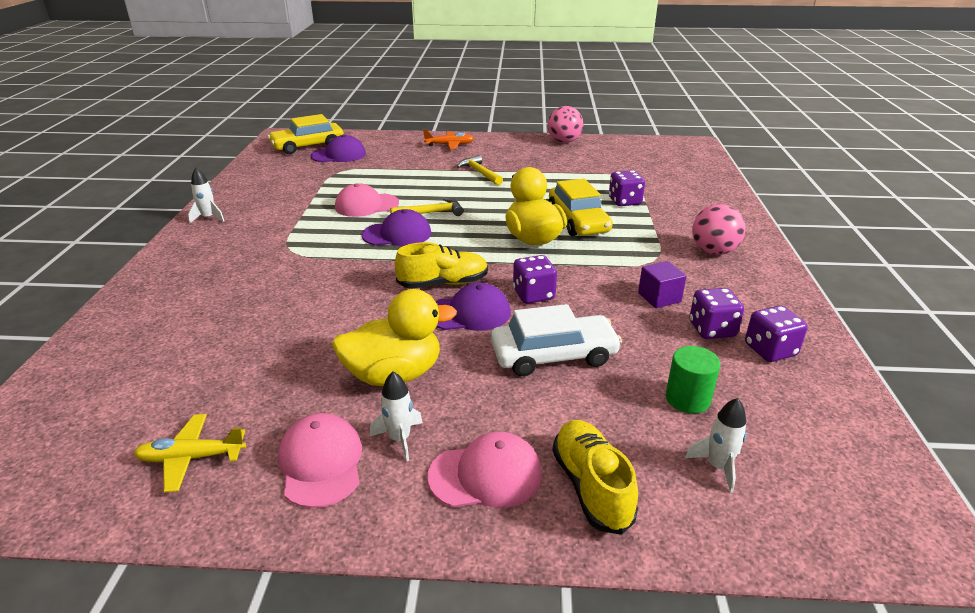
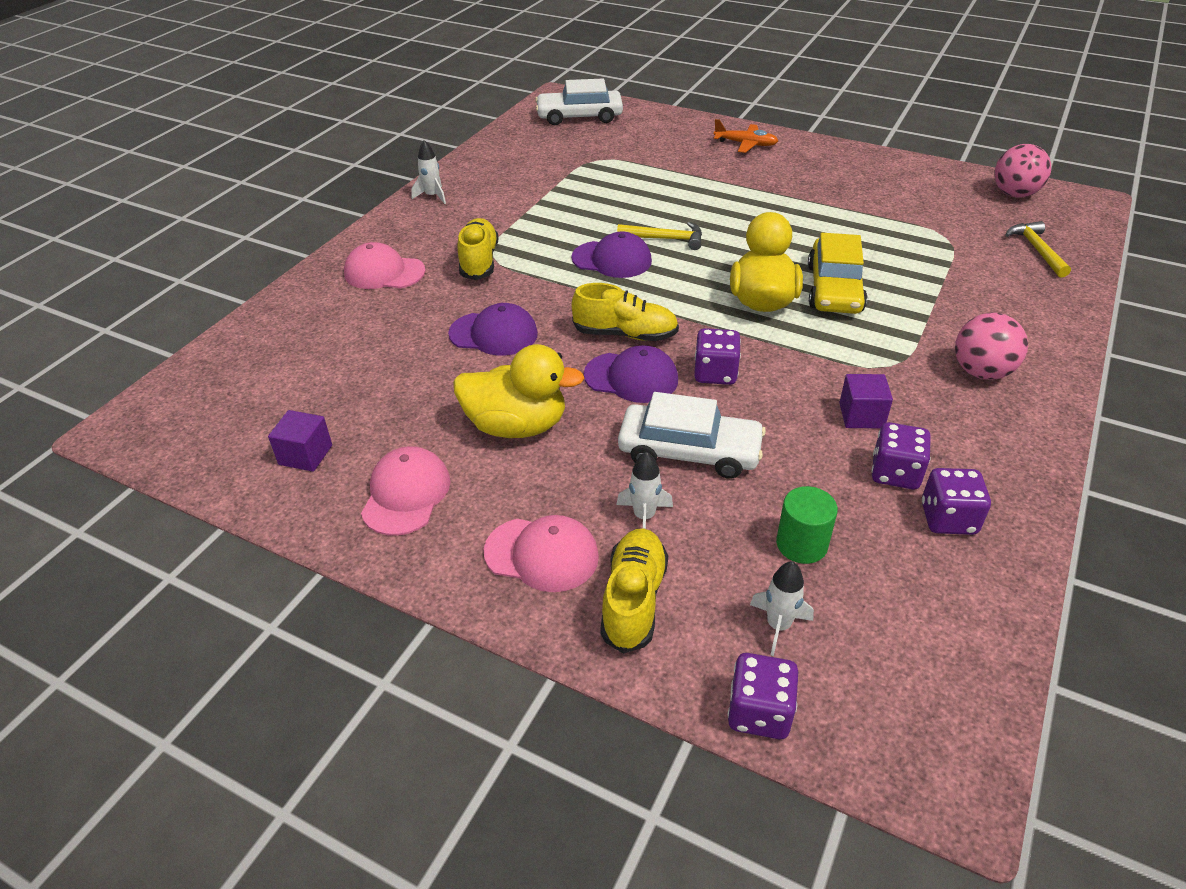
camera: 25 degrees right, 10 degrees up
yellow plane [133,414,246,492] -> purple cube [268,410,332,472]
yellow car [268,114,344,154] -> white car [535,79,623,125]
purple cap [311,135,366,162] -> purple cap moved to [448,303,538,356]
pink cap [335,183,399,217] -> pink cap moved to [344,242,425,289]
white rocket [370,371,423,461] -> white rocket moved to [616,452,673,529]
yellow hammer [457,155,503,185] -> yellow hammer moved to [1005,221,1071,278]
pink ball [547,106,583,143] -> pink ball moved to [994,144,1051,198]
purple dice [609,170,645,206] -> purple dice moved to [728,653,798,739]
none -> yellow shoe [458,218,499,280]

